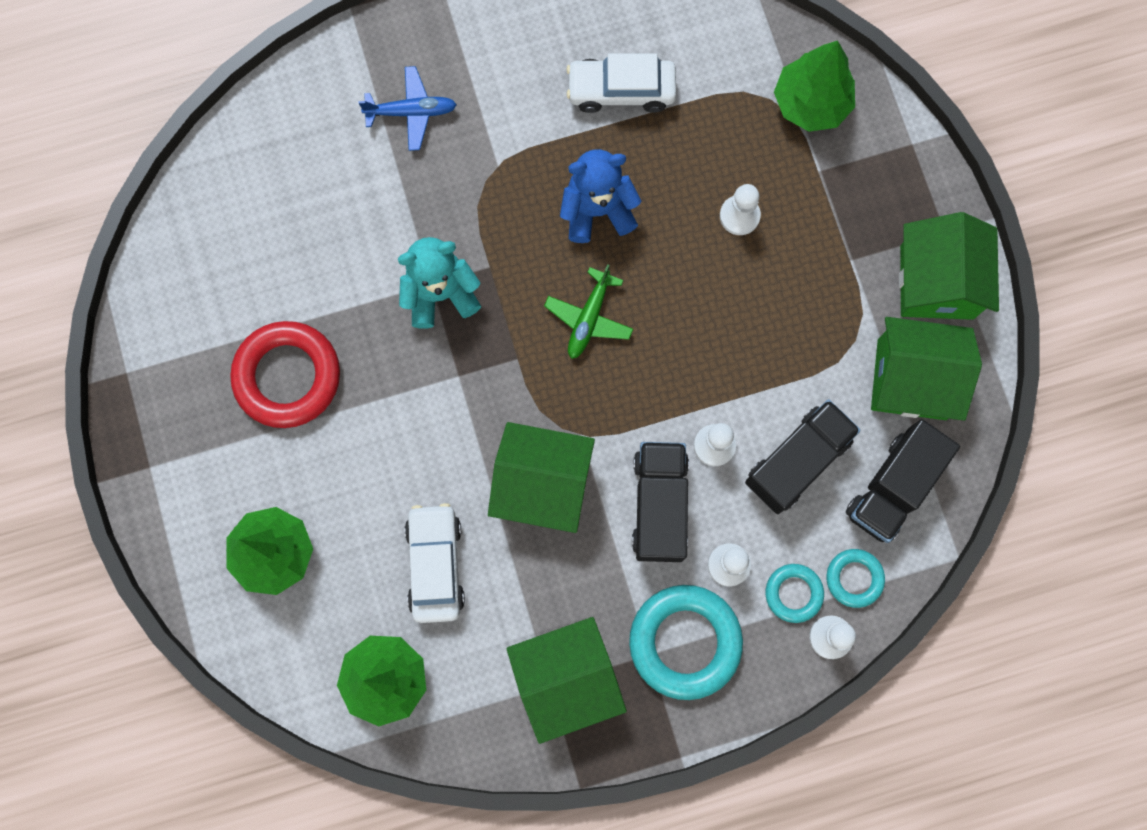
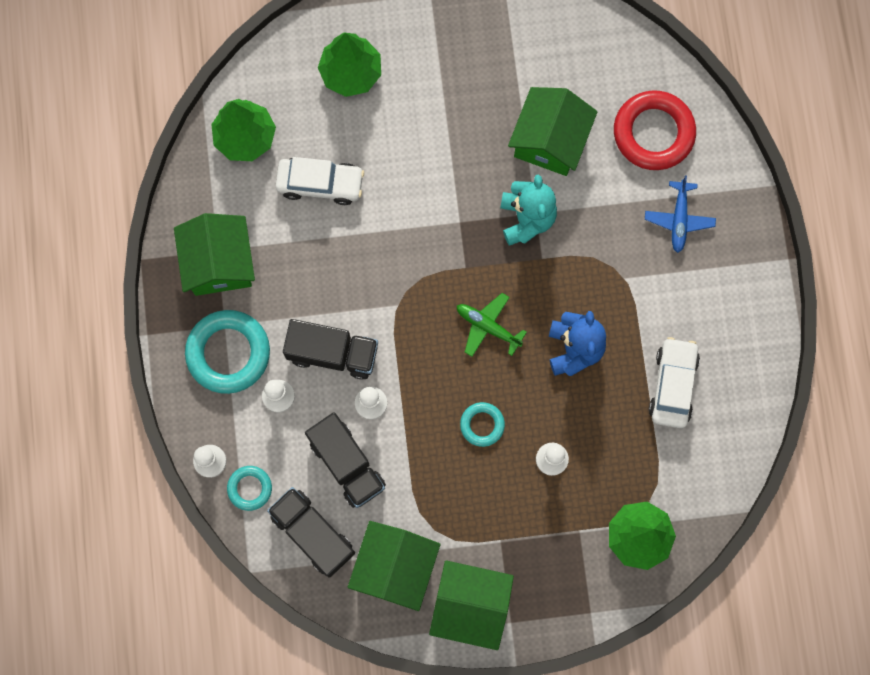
camera: 100 degrees right, 0 degrees up
red ring [230,321,340,428] -> red ring moved to [614,90,696,170]
green house [488,422,595,533] -> green house moved to [508,87,598,176]
turquoise ring [766,564,824,623] -> turquoise ring moved to [460,402,505,447]

